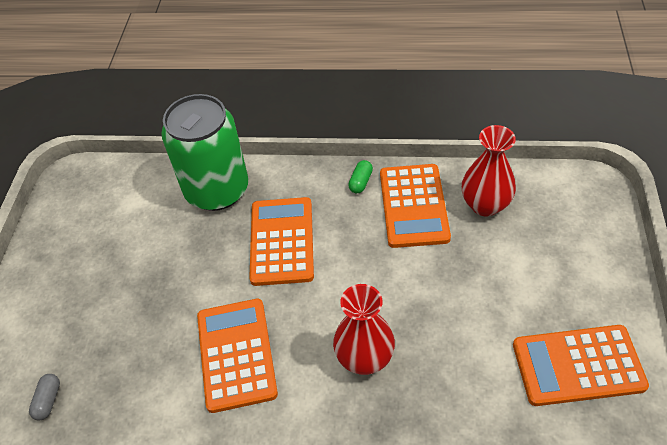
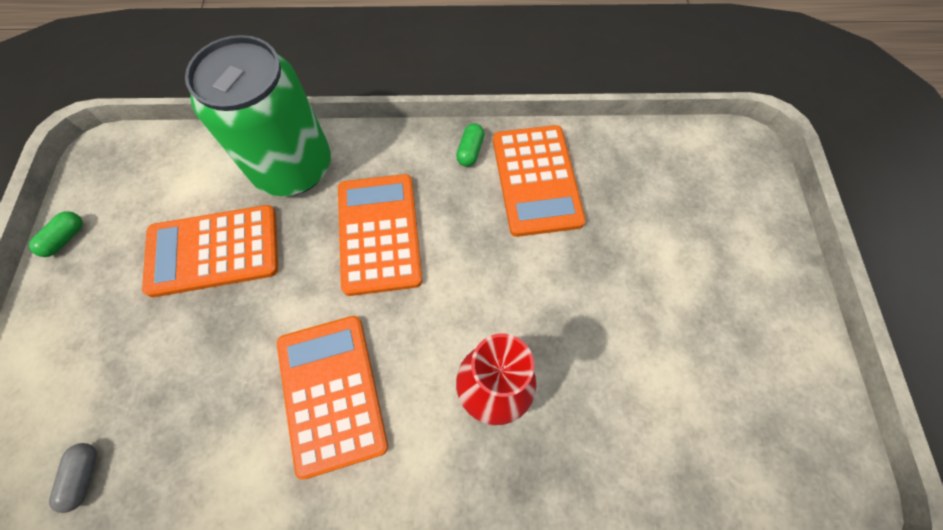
camera: 10 degrees left, 15 degrees up
red vase [462,125,516,217] -> none
orange calculator [513,325,649,406] -> orange calculator moved to [142,205,278,297]
none -> green capsule [29,211,83,257]

